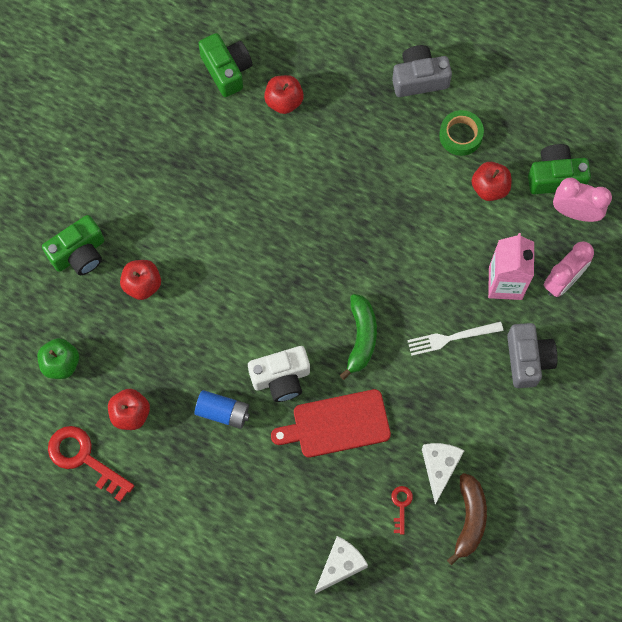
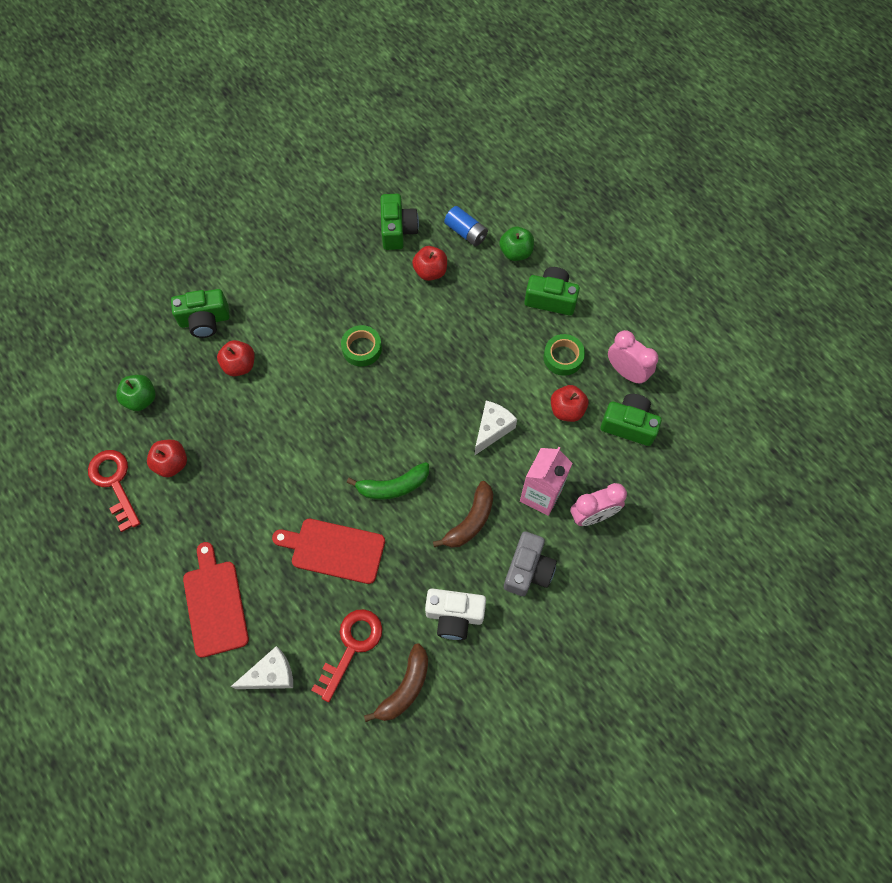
camera: 25 degrees right, 5 degrees down
blue battery [195,390,250,429] -> blue battery moved to [444,206,488,246]
white camera [248,346,310,402] -> white camera moved to [425,588,486,640]
green banana [339,294,377,380] -> green banana turned 45 degrees clockwise [347,462,429,500]
red key [391,486,413,535] -> red key [311,609,382,702], size x2.05
grey camera [392,45,452,97] -> green camera [524,267,580,316]
white fork [407,321,504,356] -> brown banana [433,481,493,548]
white cheese [422,443,465,505] -> white cheese moved to [475,401,517,455]
pink clock [553,177,612,222] -> pink clock moved to [608,330,659,385]
none -> red cutting board [183,542,249,658]
none -> green tape [341,325,382,367]
none -> green apple [499,227,534,261]

